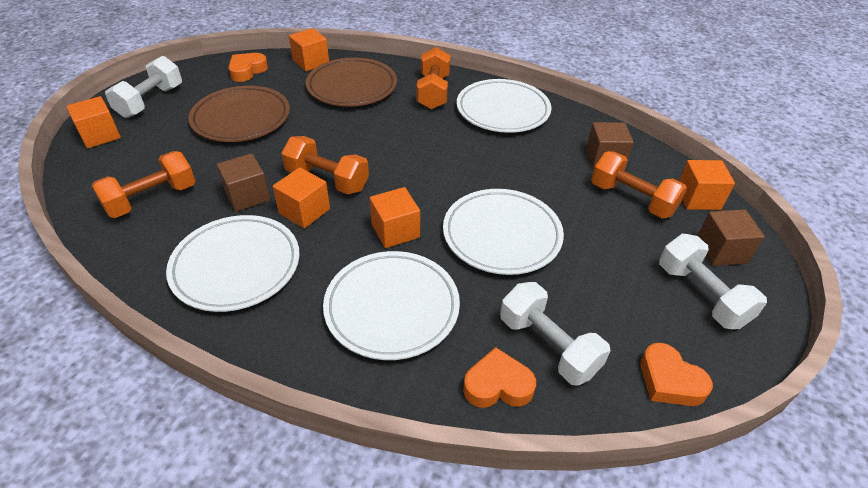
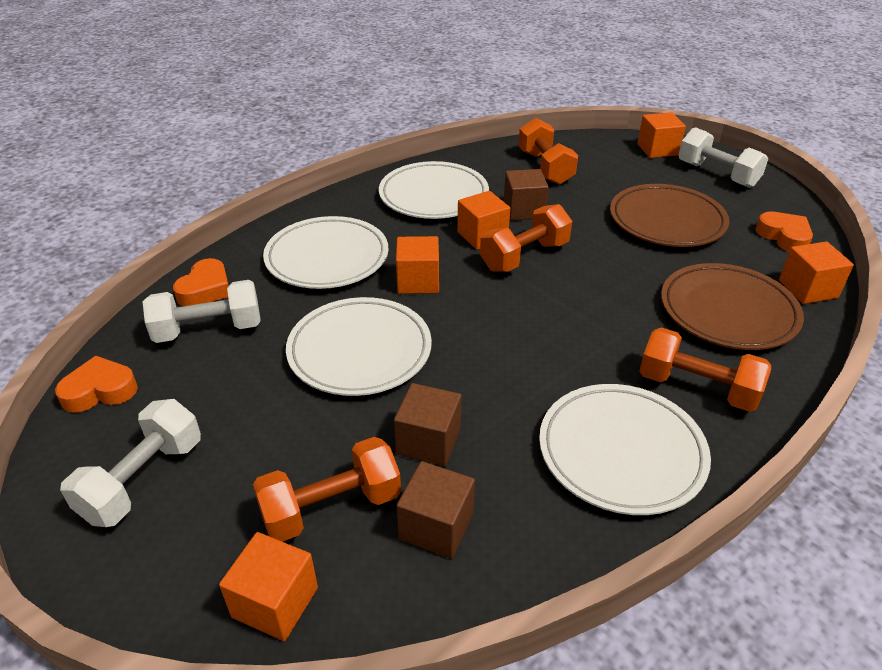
camera: 115 degrees right, 5 degrees down
white dumbbell [659,234,767,329] -> white dumbbell turned 60 degrees counterclockwise [60,399,201,527]
brown cube [698,209,765,266] -> brown cube moved to [394,383,461,466]

